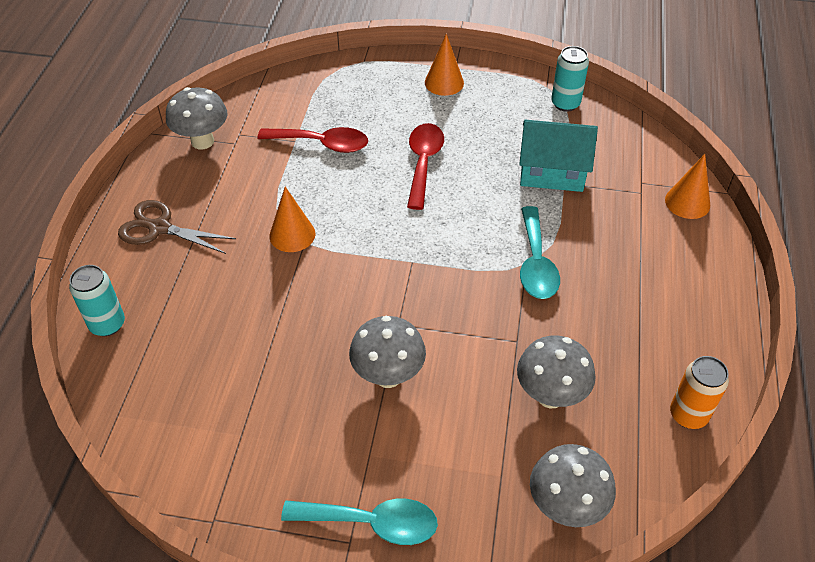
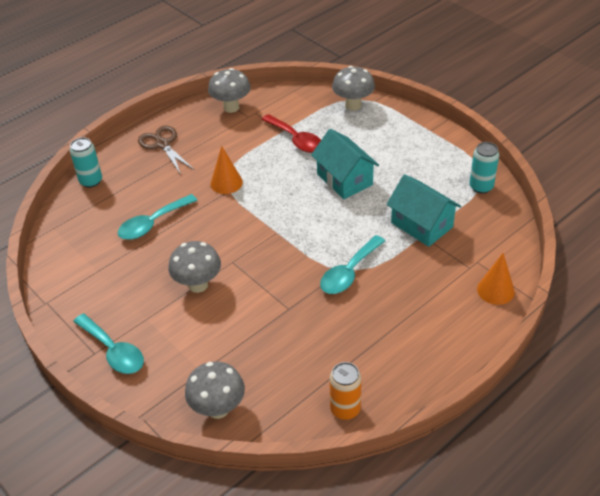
camera: 40 degrees right, 5 degrees down
red spoon [407,123,444,210] -> turquoise house [311,129,379,199]
orange cone [425,34,464,96] -> none
grey mushroom [517,336,596,409] -> grey mushroom moved to [332,66,375,111]
none -> turquoise spoon [118,194,198,240]

